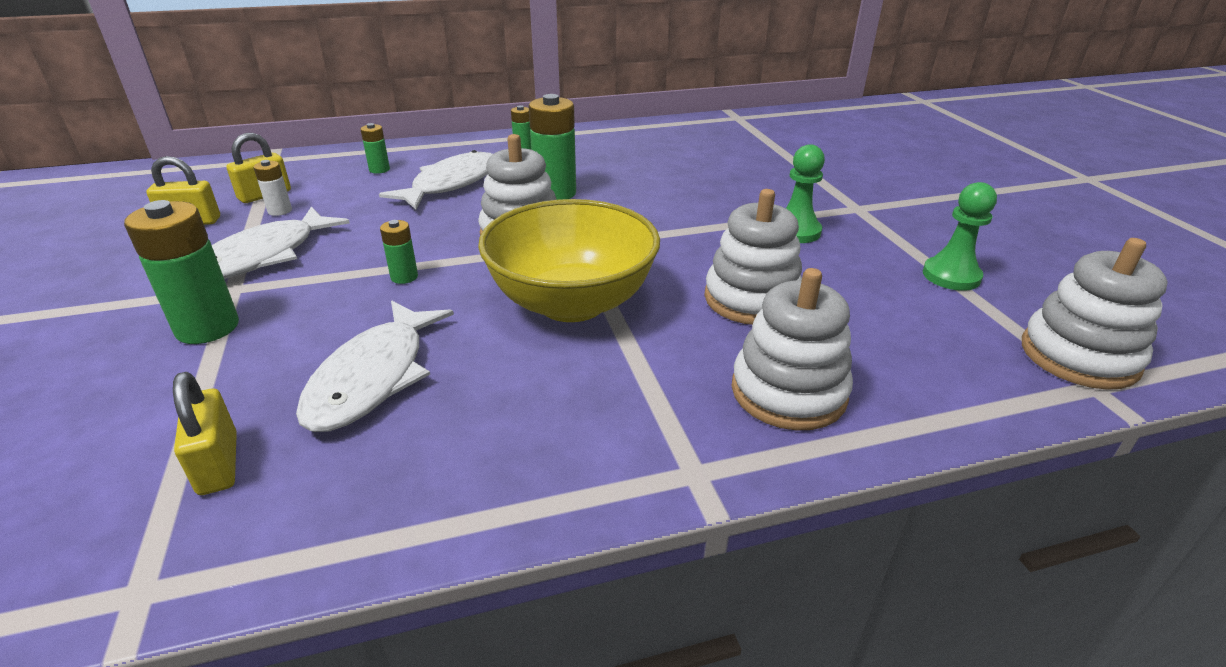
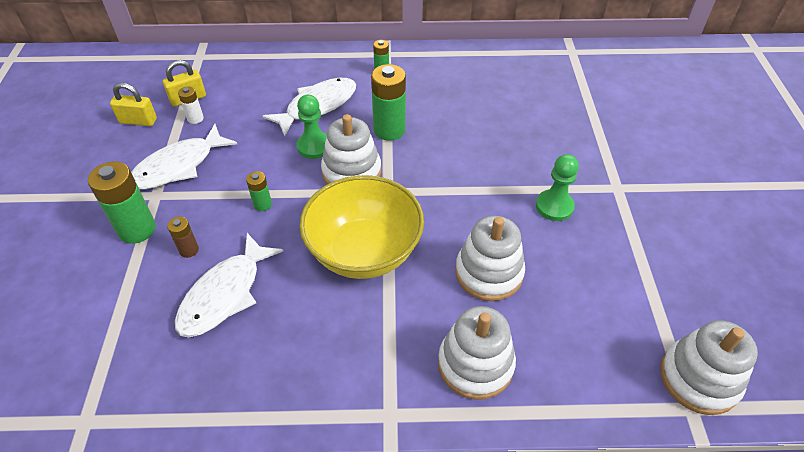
camera: 15 degrees right, 15 degrees up
yellow padlock [173,372,237,495] -> none
green battery [360,123,390,174] -> none
green pawn [923,182,997,291] -> green pawn moved to [297,95,327,159]
none -> brown battery [167,217,199,258]

